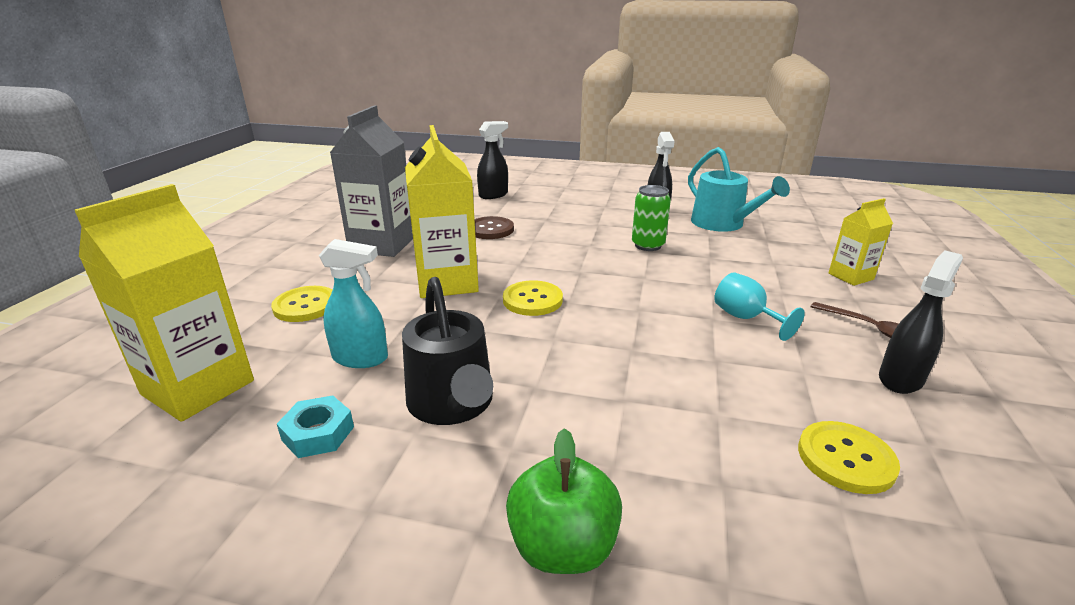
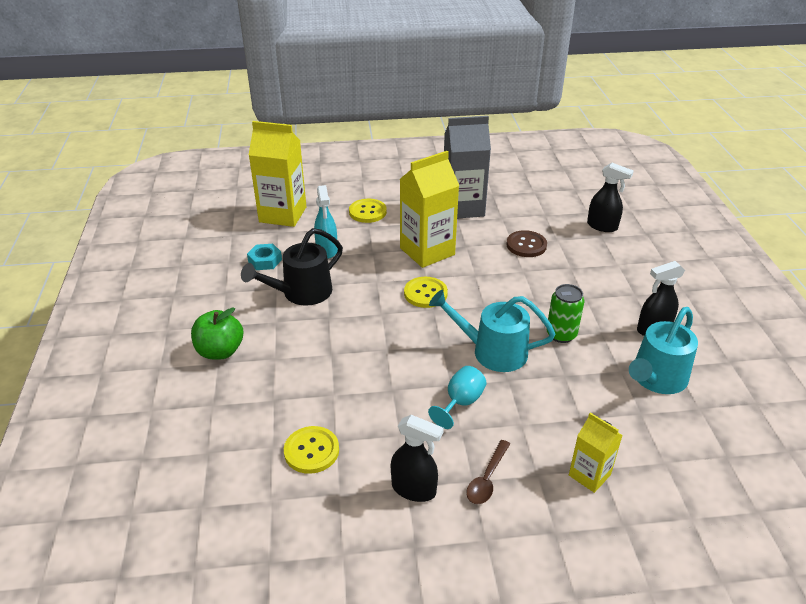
camera: 70 degrees right, 10 degrees up
none -> turquoise watering can [429,290,555,372]

